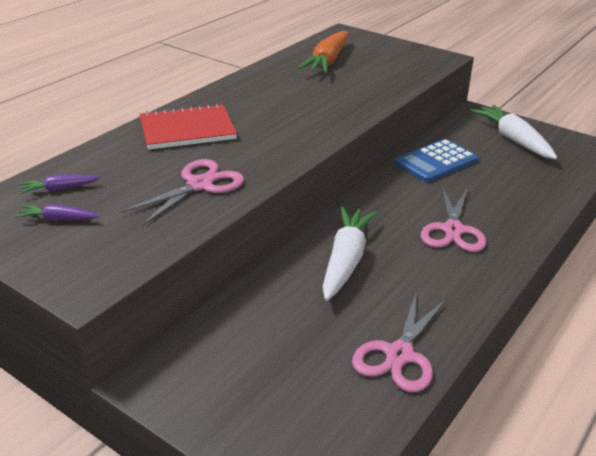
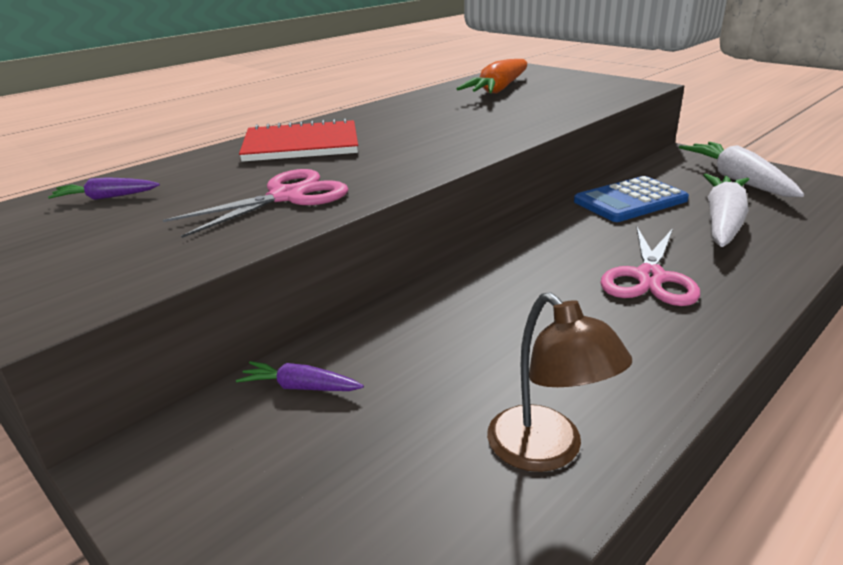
camera: 10 degrees right, 5 degrees down
purple carrot [15,204,100,221] -> purple carrot moved to [236,361,364,391]
white carrot [322,206,377,301] -> white carrot moved to [703,174,749,247]
pink scissors [352,291,446,392] -> brown lamp [487,292,632,472]

